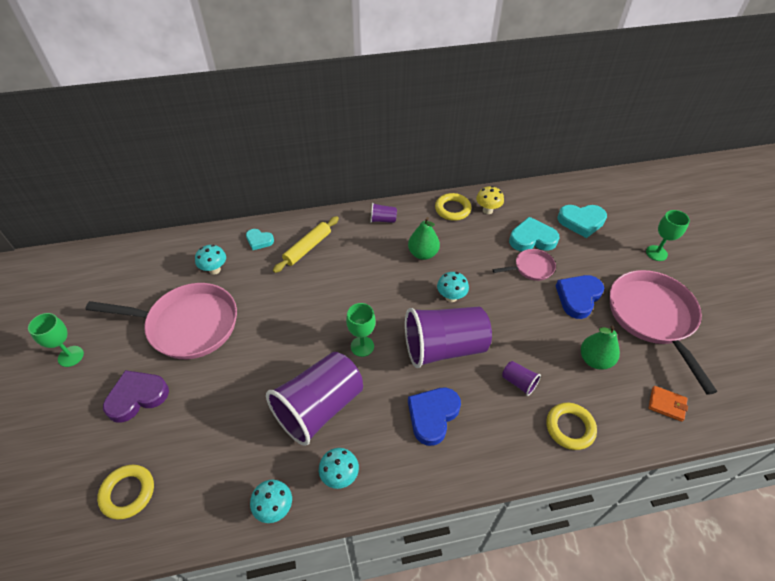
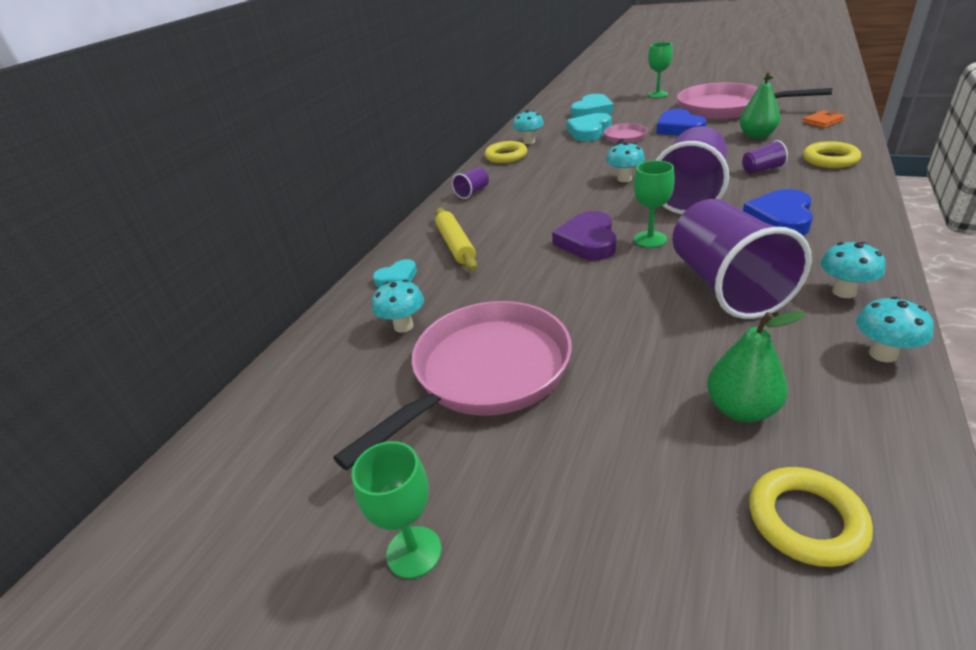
camera: 50 degrees left, 15 degrees down
purple heart [103,370,169,423] -> purple heart moved to [552,211,616,260]
green pear [408,217,440,260] -> green pear moved to [707,311,805,422]
blue heart [408,388,461,446] -> blue heart turned 45 degrees clockwise [743,189,813,236]
yellow mushroom [476,186,504,214] -> turquoise mushroom [513,110,544,144]

